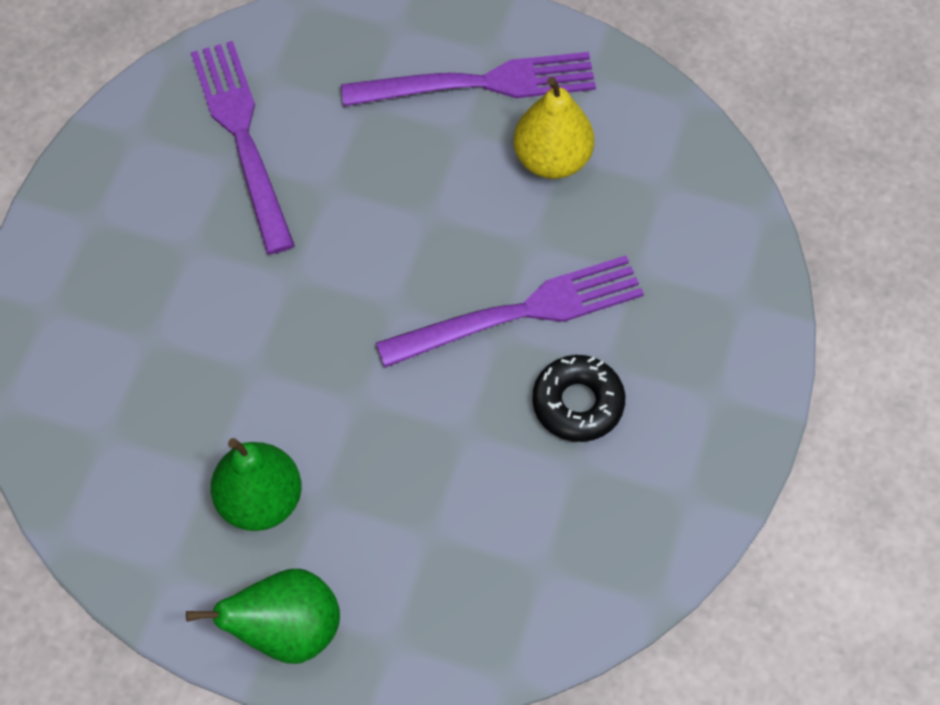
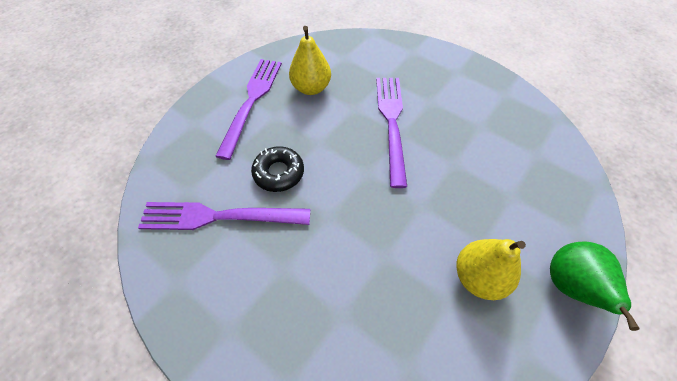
camera: 70 degrees left, 5 degrees down
green pear [211,438,301,531] -> yellow pear [456,239,526,300]
black donut [532,355,625,442] -> black donut moved to [251,146,304,192]

